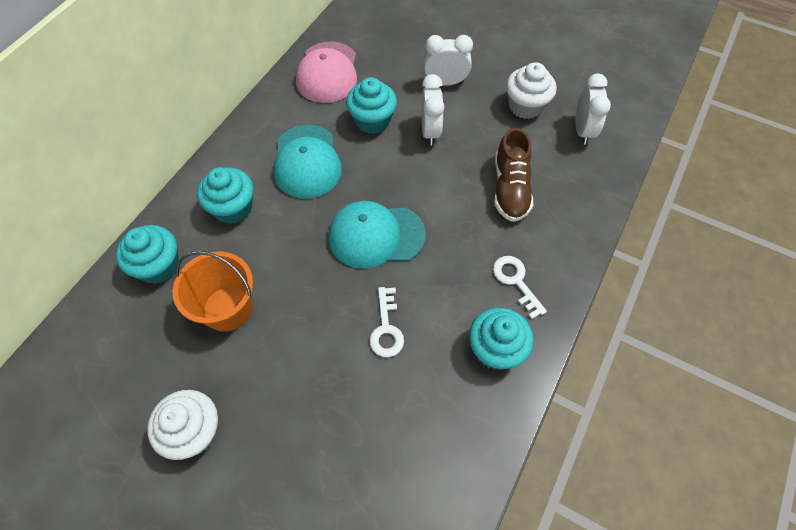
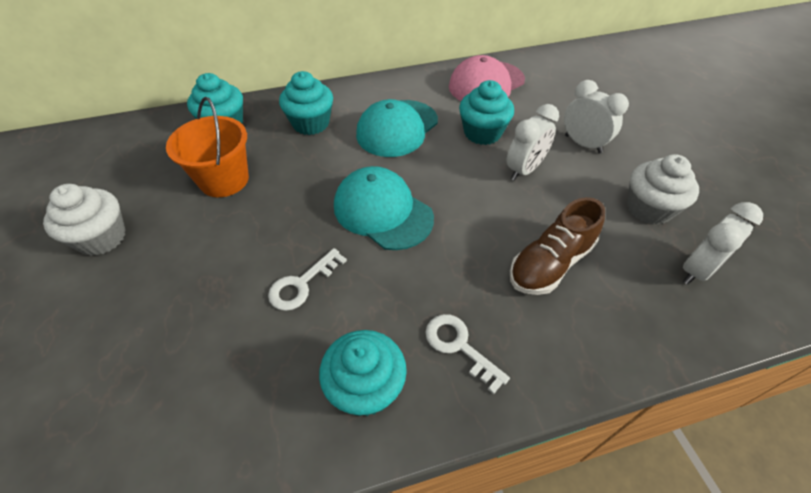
camera: 45 degrees right, 10 degrees down
white key [493,256,547,319] -> white key turned 60 degrees counterclockwise [425,314,510,394]

